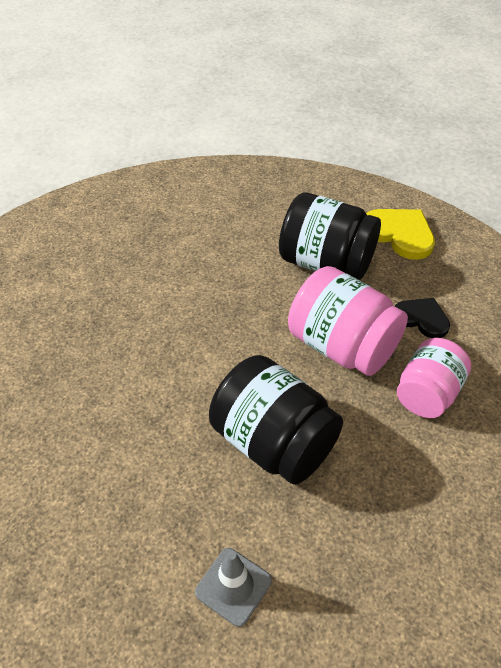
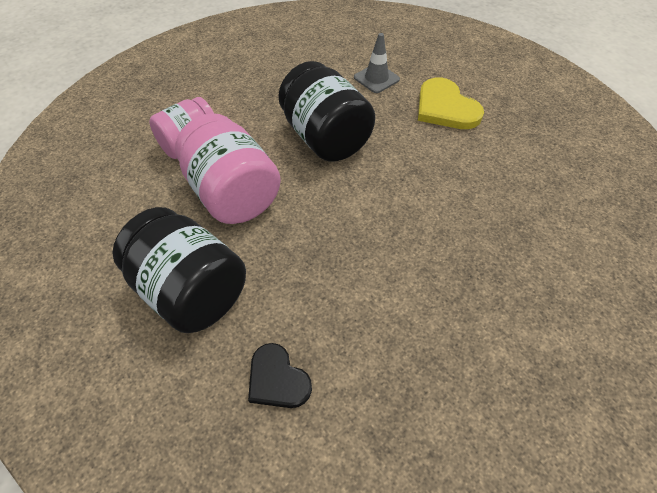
camera: 165 degrees left, 5 degrees up
yellow heart [366,209,435,260] -> yellow heart moved to [418,78,484,129]
black heart [395,298,450,338] -> black heart moved to [248,343,312,408]

